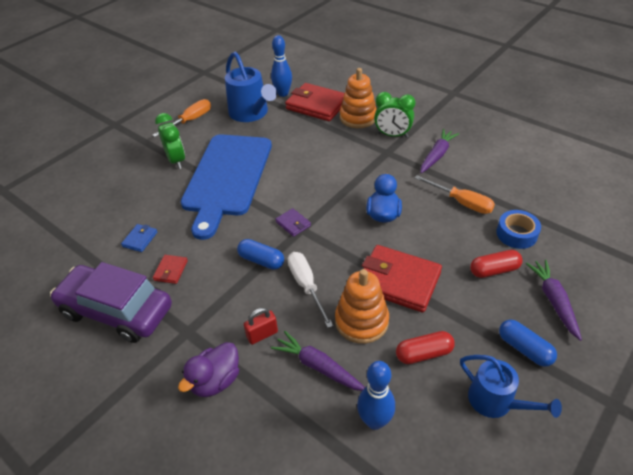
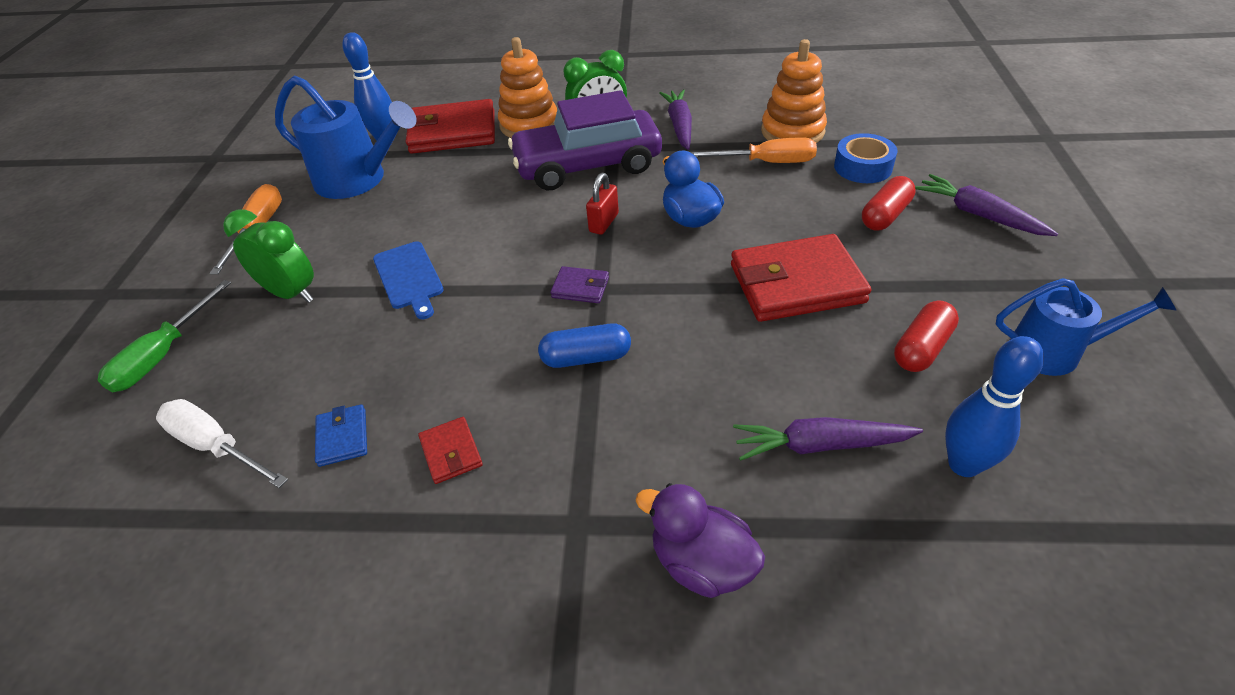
camera: 35 degrees left, 0 degrees up
purple car [50,262,172,343] -> purple car moved to [508,90,662,190]
purple duck [178,342,239,397] -> purple duck turned 120 degrees clockwise [635,483,765,598]
blue cutting board [181,134,272,240] -> blue cutting board [373,241,444,319], size x0.43
red padlock [244,308,278,345] -> red padlock moved to [586,173,619,235]
white screwdriver [288,252,334,328] -> white screwdriver moved to [156,399,288,488]
orange stacking toy [335,269,389,344] -> orange stacking toy moved to [761,39,827,143]
blue capsule [499,320,557,367] -> none
none -> green screwdriver [97,280,231,392]

